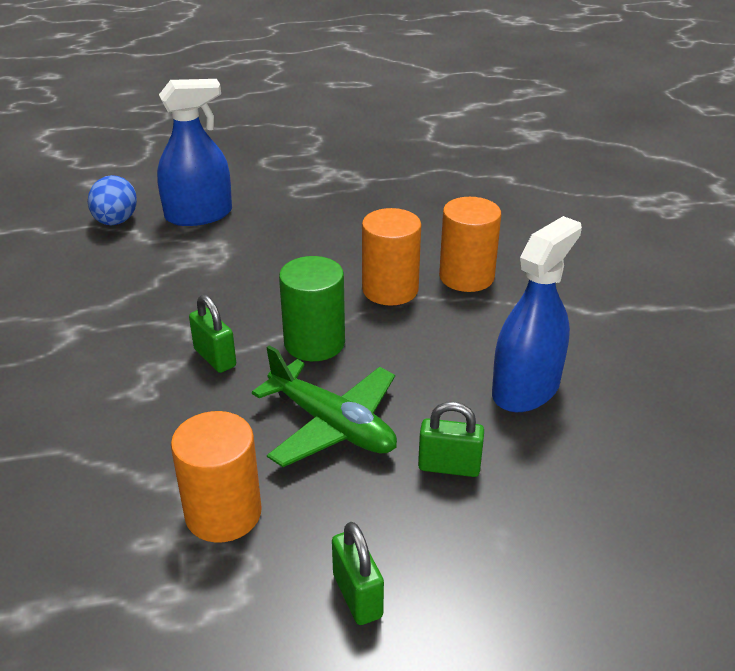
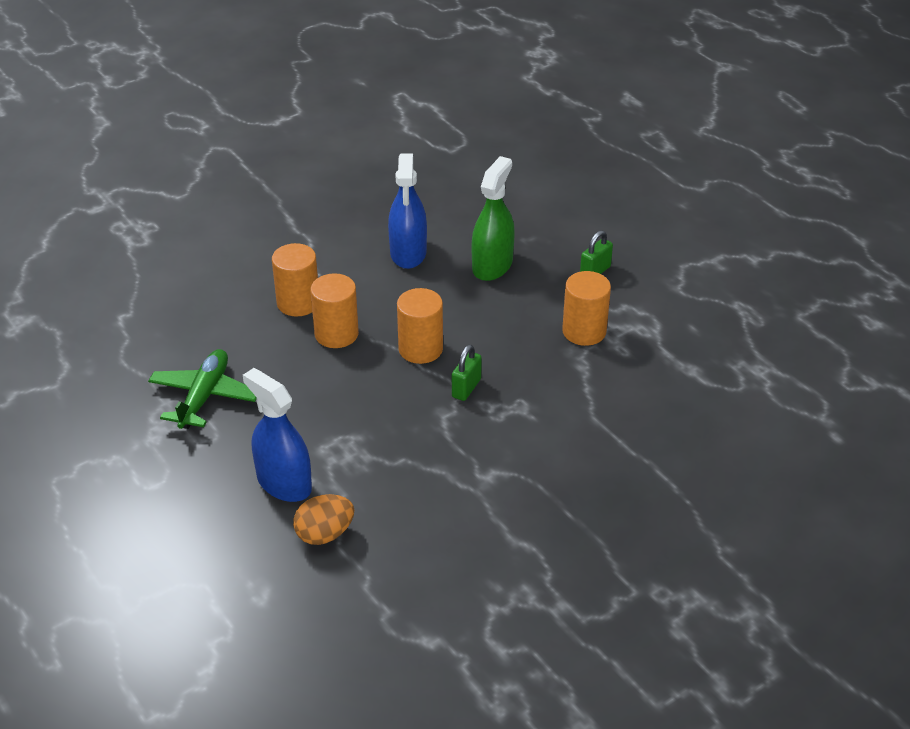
camera: 115 degrees left, 5 degrees up
blue egg [88,175,137,225] -> orange egg [293,494,354,545]
green plane [252,345,397,467] -> green plane moved to [148,349,257,429]
green cylinder [279,256,345,361] -> orange cylinder [397,288,443,364]
green padlock [418,402,484,477] -> green spray bottle [472,156,515,281]
blue spray bottle [492,216,582,412] -> blue spray bottle turned 105 degrees counterclockwise [388,154,427,269]

